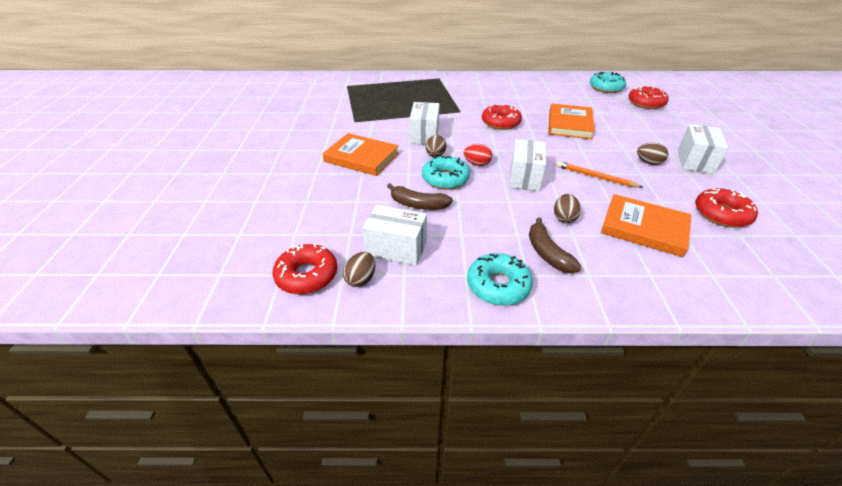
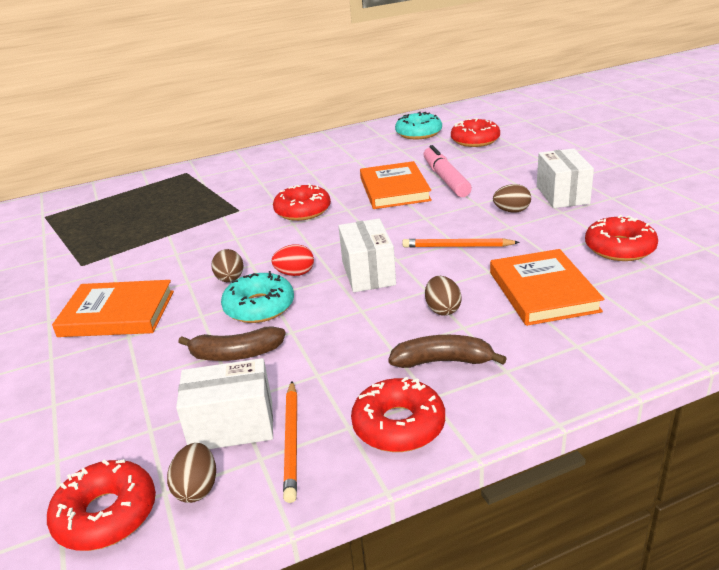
camera: 20 degrees left, 10 degrees down
white box [409,102,440,145] -> none
turquoise donut [467,253,533,306] -> red donut [351,377,445,452]
brown banana [529,217,581,273] -> brown banana turned 135 degrees clockwise [388,335,507,368]
orange book [601,194,691,257] -> orange book turned 75 degrees clockwise [490,249,604,326]
none -> orange pencil [283,381,297,503]
none -> pink marker [424,145,472,197]

